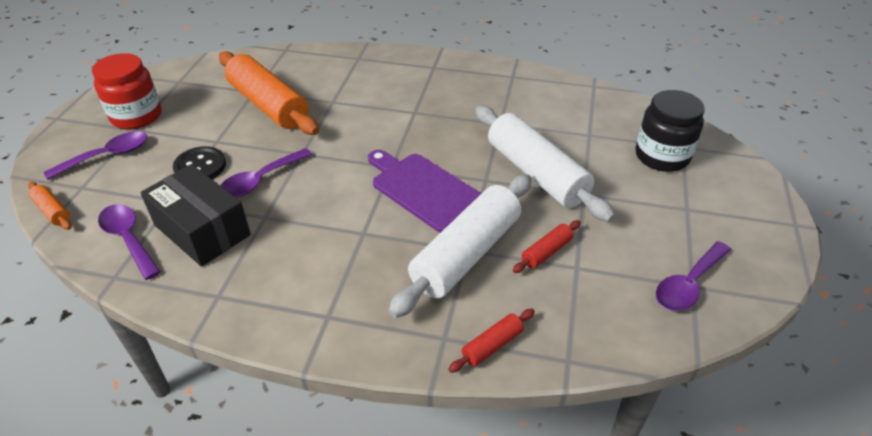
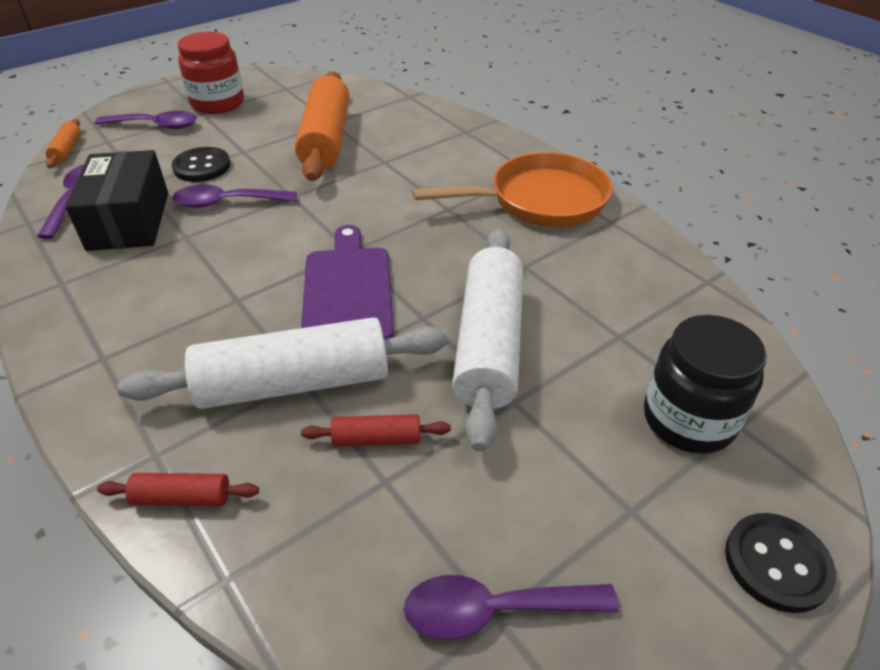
camera: 40 degrees right, 0 degrees up
none -> orange pan [412,152,612,227]
none -> black button [725,513,836,613]

